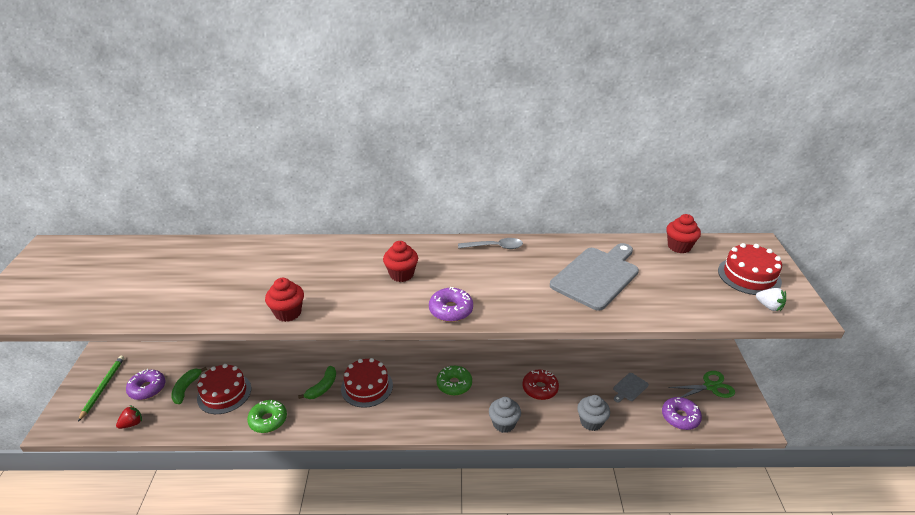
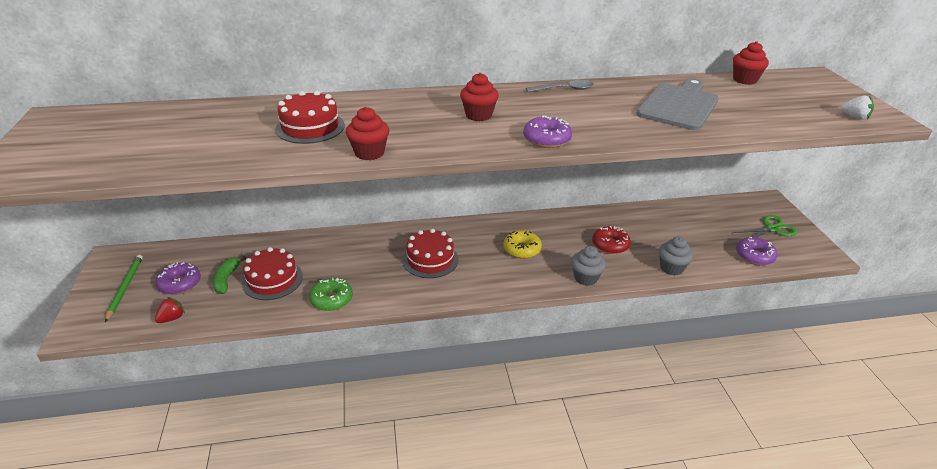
camera: 10 degrees left, 0 degrees up
green banana [298,366,336,399] -> none
green donut [436,366,472,396] -> yellow donut [503,230,542,259]
grey cutting board [613,373,649,402] -> none
red cake [718,243,782,295] -> red cake moved to [275,91,345,144]

